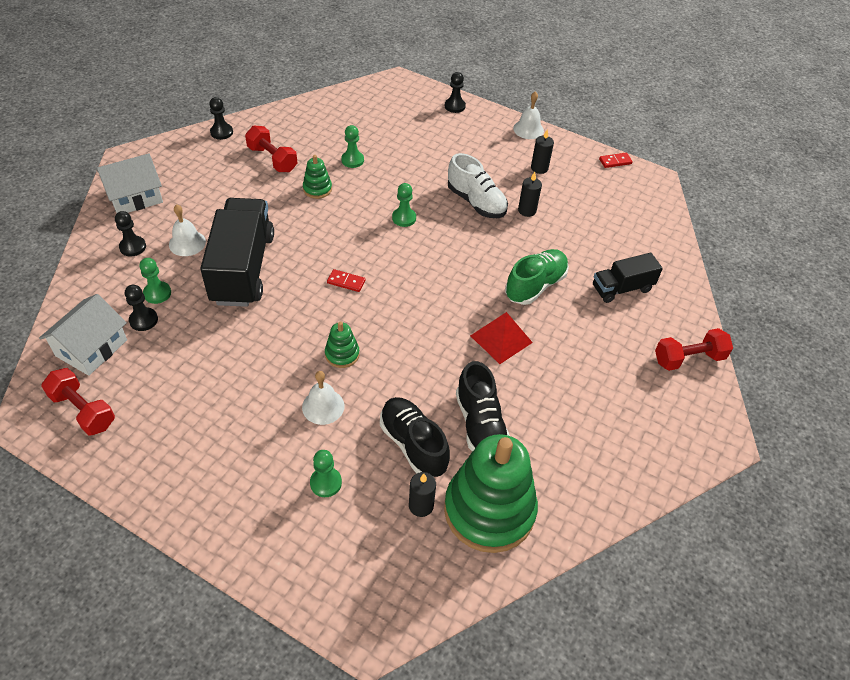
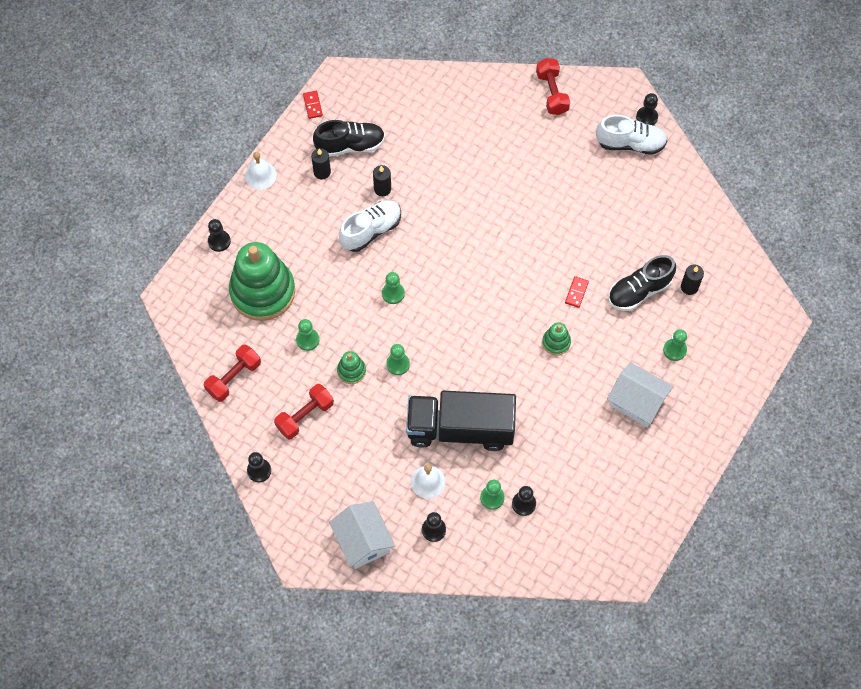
camera: 85 degrees left, 15 degrees up
white house [39,294,127,376] -> white house moved to [607,362,673,427]
red dumbbell [41,368,115,435] -> red dumbbell moved to [204,344,261,402]
white bell [302,371,345,425] -> none
red domino [327,269,366,292] -> red domino moved to [565,276,589,308]
green stacking toy [444,434,538,553] -> green stacking toy moved to [229,242,295,321]
black shoe [456,361,510,452] -> black shoe moved to [313,120,385,157]
red pyramid [470,312,533,364] -> none
green shoe [505,249,569,305] -> none
black truck [593,253,663,303] -> none
none -> green pawn [386,344,410,375]
none -> white shoe [596,115,667,155]
none -> black pawn [636,93,658,125]

